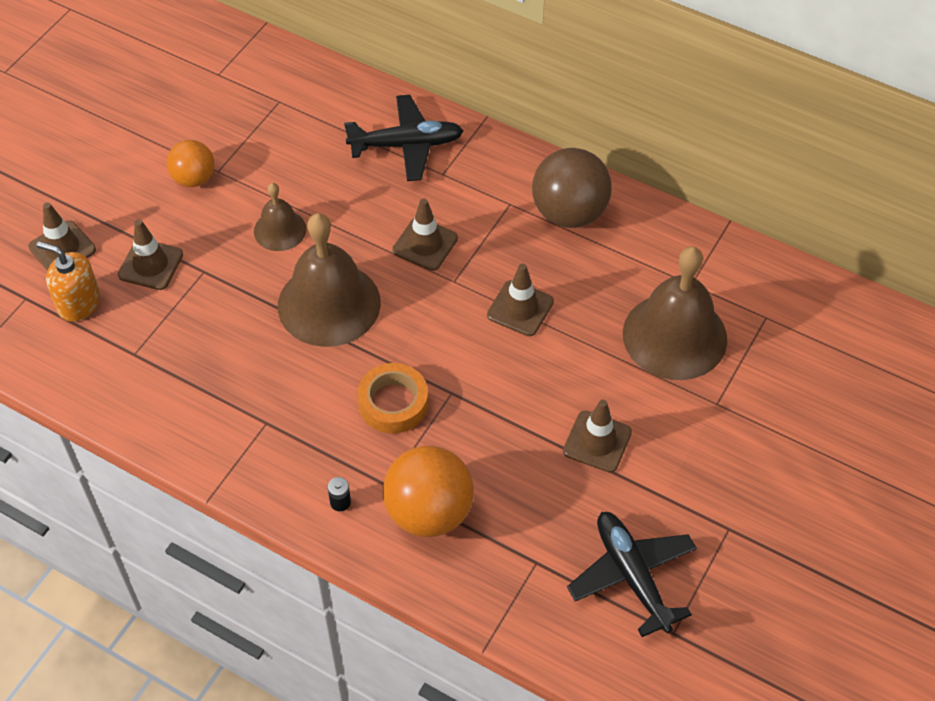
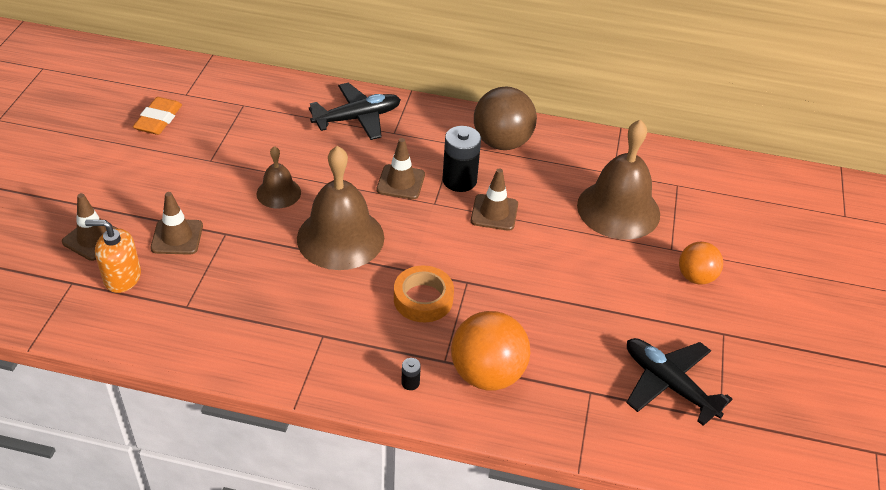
camera: 20 degrees left, 10 degrees down
orange ball [167,140,214,187] -> orange ball moved to [679,242,723,285]
brown traffic cone [563,399,632,473] -> none
none -> orange eraser [133,97,182,135]
none -> black battery [442,126,481,192]

